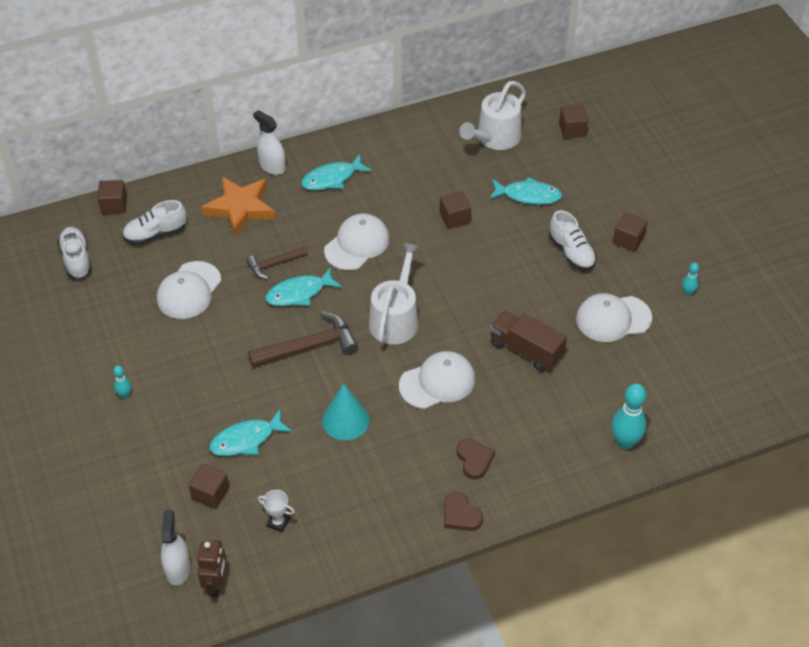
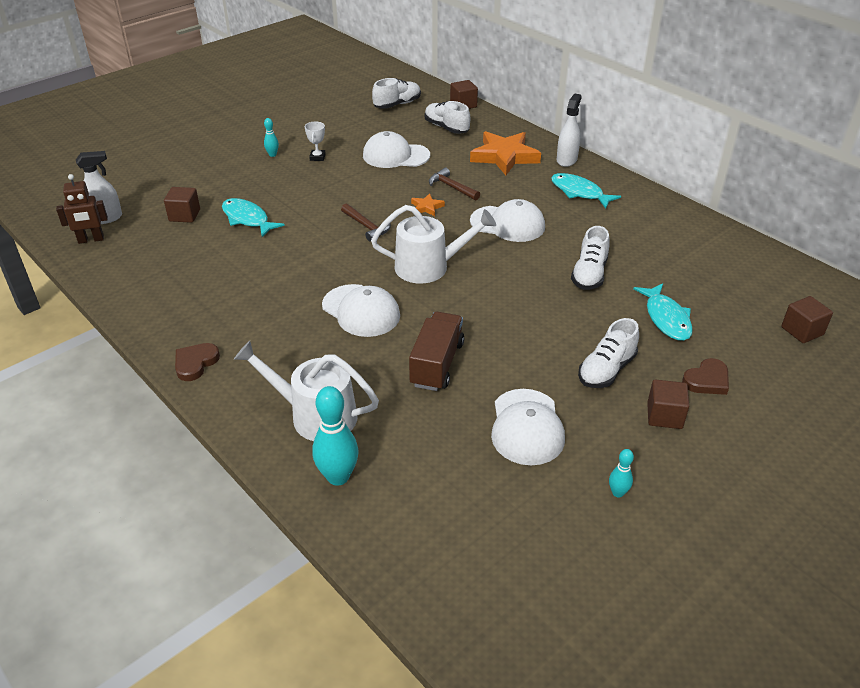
camera: 70 degrees right, 10 degrees down
brown hammer [248,311,359,368] -> brown hammer [341,204,391,241], size x0.60
white trophy [258,490,295,532] -> white trophy moved to [305,121,326,161]
turquoise fish [265,267,342,306] -> orange star [411,193,445,216]
turquoise cone [322,384,370,440] -> none
brown cube [439,191,471,229] -> white shoe [571,226,610,290]
brown heart [456,439,495,479] -> brown heart moved to [682,358,729,395]
white watering can [459,81,526,150] -> white watering can moved to [234,341,379,441]
white cap [576,293,652,342] -> white cap turned 150 degrees counterclockwise [491,389,565,465]

